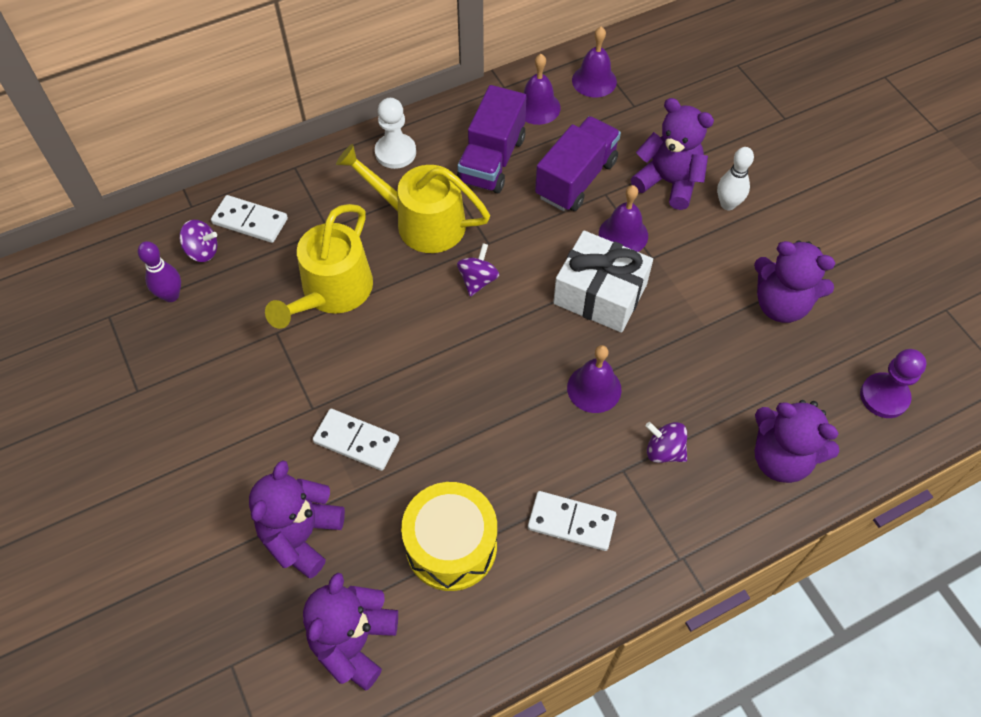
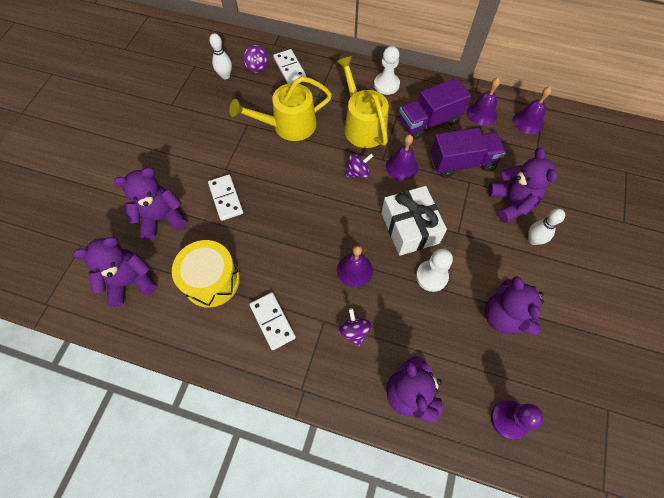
camera: 45 degrees right, 5 degrees up
purple bowling pin [138,241,181,302] -> white bowling pin [209,33,232,79]
purple bell [599,185,648,252] -> purple bell moved to [386,134,418,181]
none -> white pawn [416,249,453,292]

